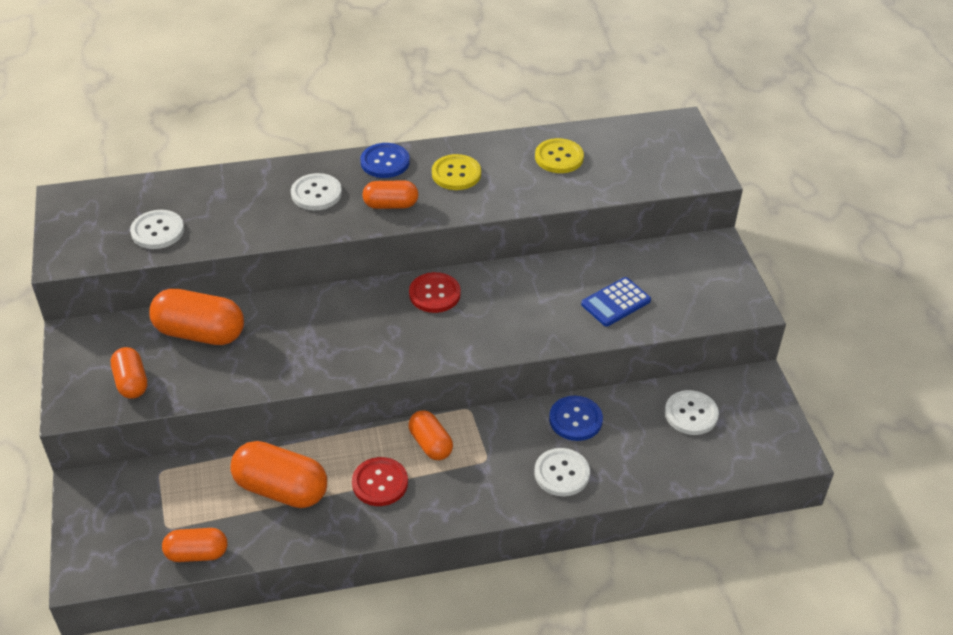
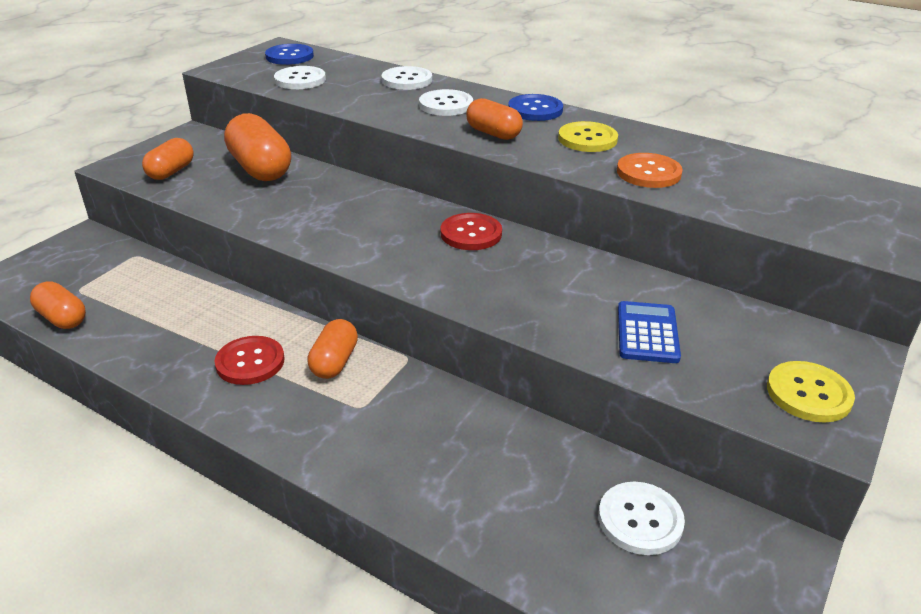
camera: 45 degrees right, 10 degrees down
orange capsule [230,441,327,508] -> none
white button [534,448,590,496] -> white button moved to [382,66,432,90]
yellow button [535,138,584,173] -> yellow button moved to [767,361,855,422]
blue button [549,396,603,441] -> blue button moved to [265,44,314,65]
blue calculator [581,277,651,327] -> blue calculator turned 90 degrees clockwise [618,301,681,363]
none -> orange button [617,153,683,188]

